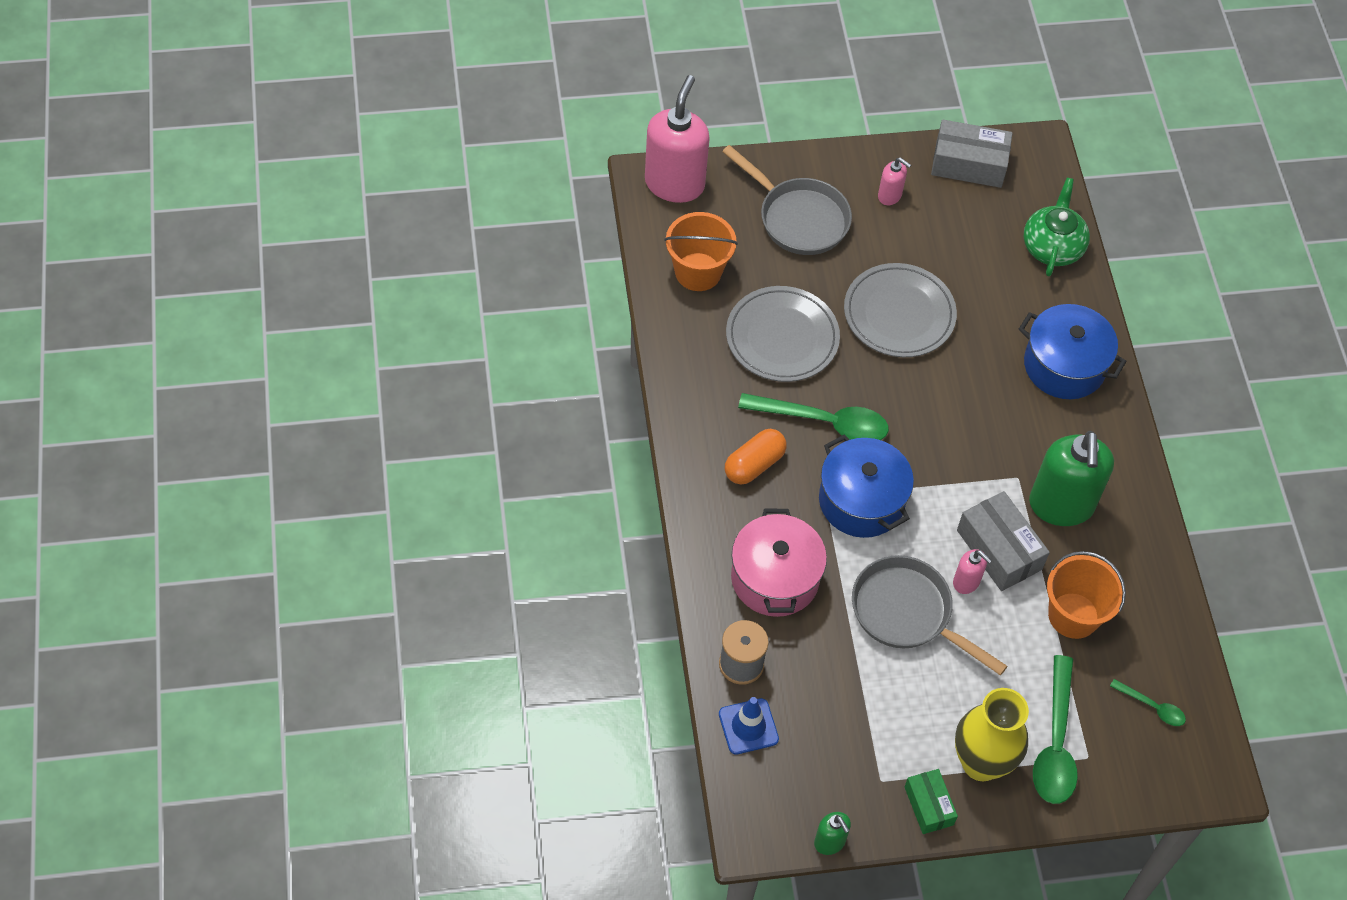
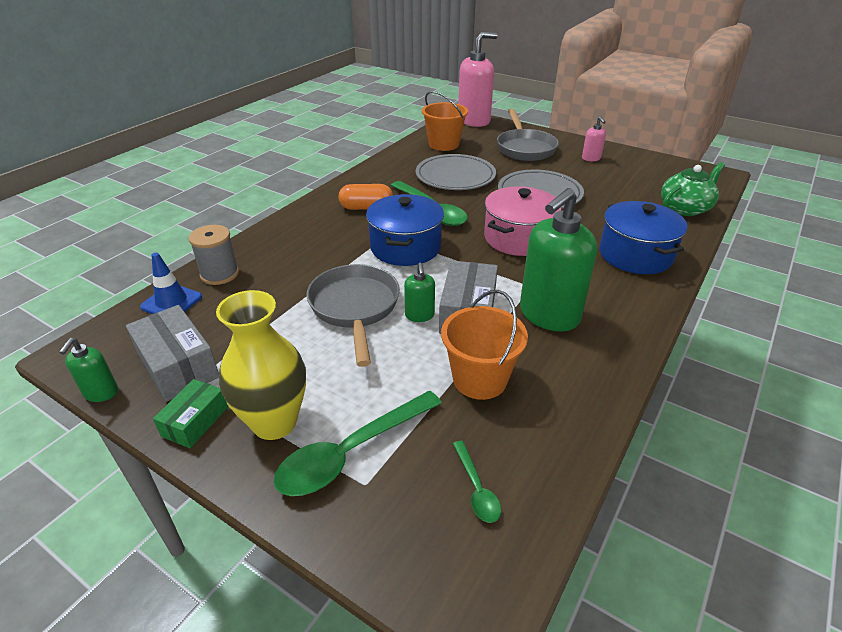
camera: 45 degrees right, 20 degrees down
pink pot [731,509,827,617] -> pink pot moved to [484,186,562,256]
grey box [931,120,1013,188] -> grey box moved to [126,305,219,402]
pink soap dispenser [953,549,992,594] -> green soap dispenser [404,263,435,322]

